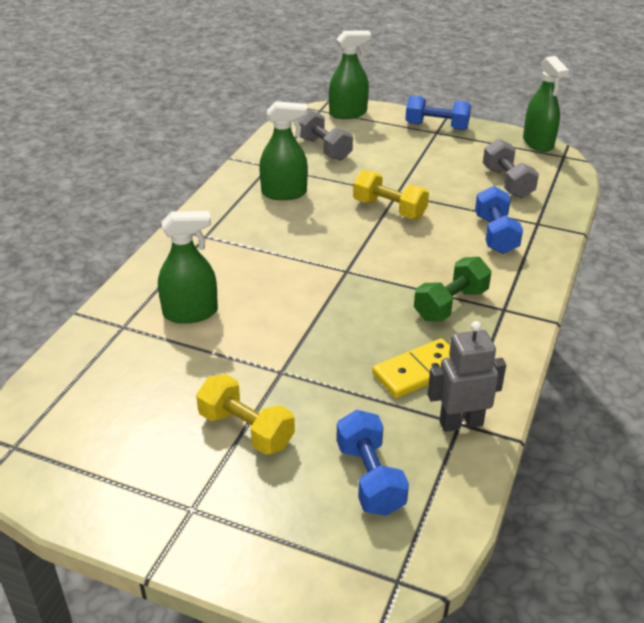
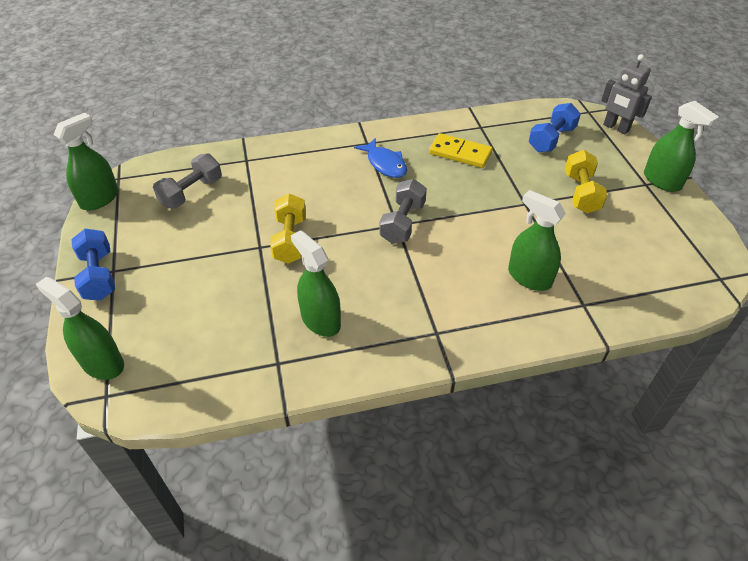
camera: 125 degrees left, 10 degrees up
grey dumbbell [298,109,353,161] -> grey dumbbell moved to [379,179,427,244]
green dumbbell [414,257,492,322] -> blue fish [354,138,407,178]
grey robot [427,321,506,432] -> grey robot moved to [601,54,652,134]
blue dumbbell [475,186,523,254] -> none
none -> green spray bottle [644,101,719,192]

